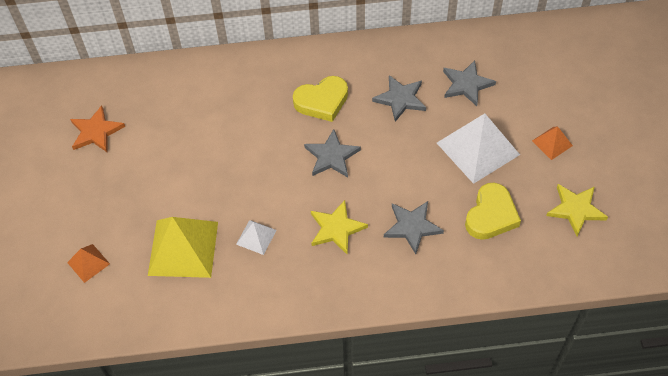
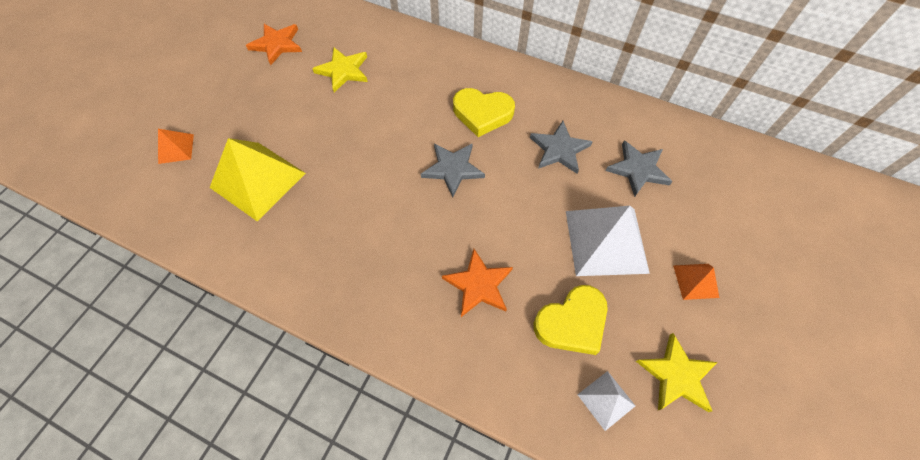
camera: 30 degrees right, 5 degrees up
white pyramid [236,220,277,255] -> white pyramid moved to [577,371,635,431]
yellow star [311,200,368,255] -> yellow star moved to [312,48,368,92]
grey star [384,201,444,254] -> orange star [442,249,513,317]

